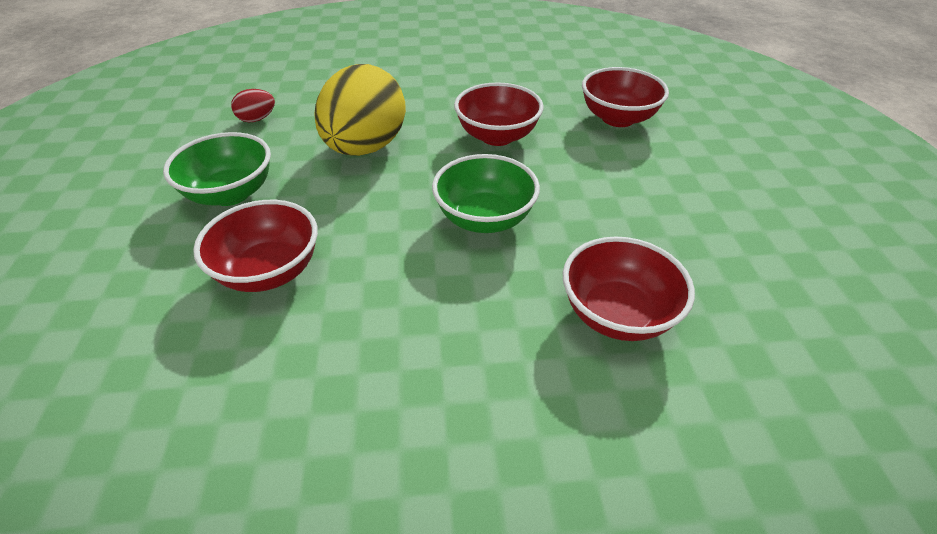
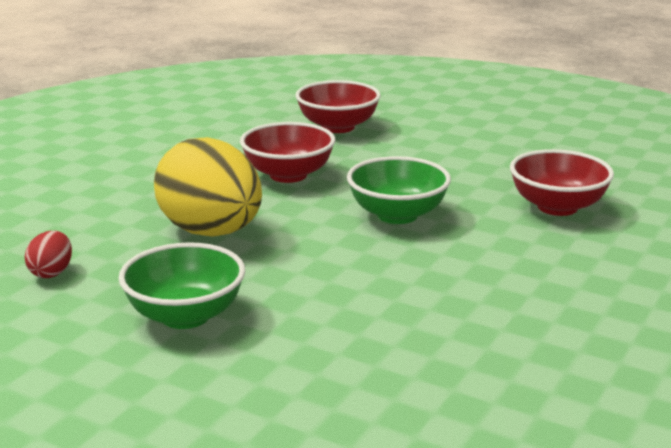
camera: 55 degrees left, 20 degrees down
red bowl [193,200,318,292] -> none

